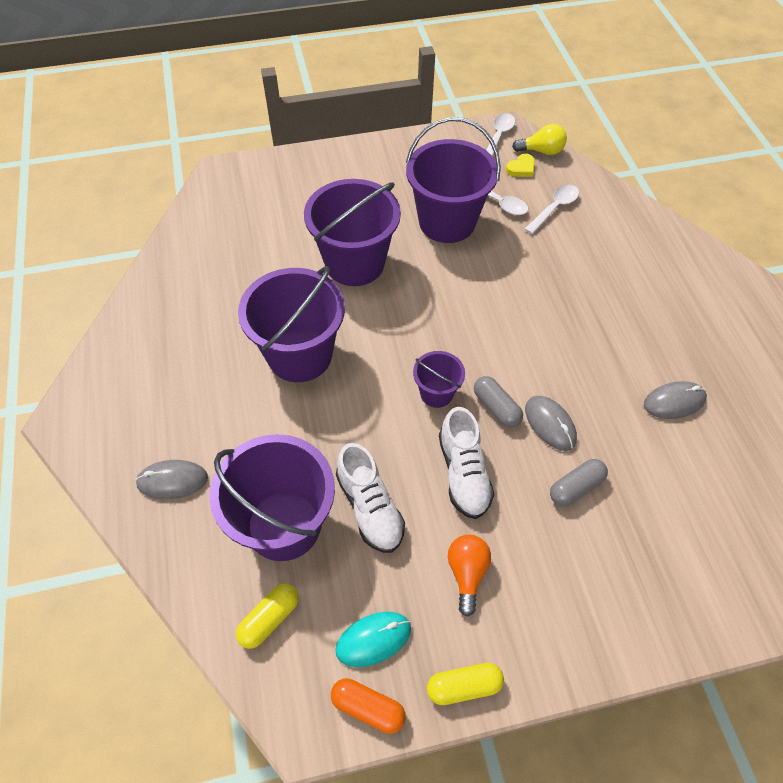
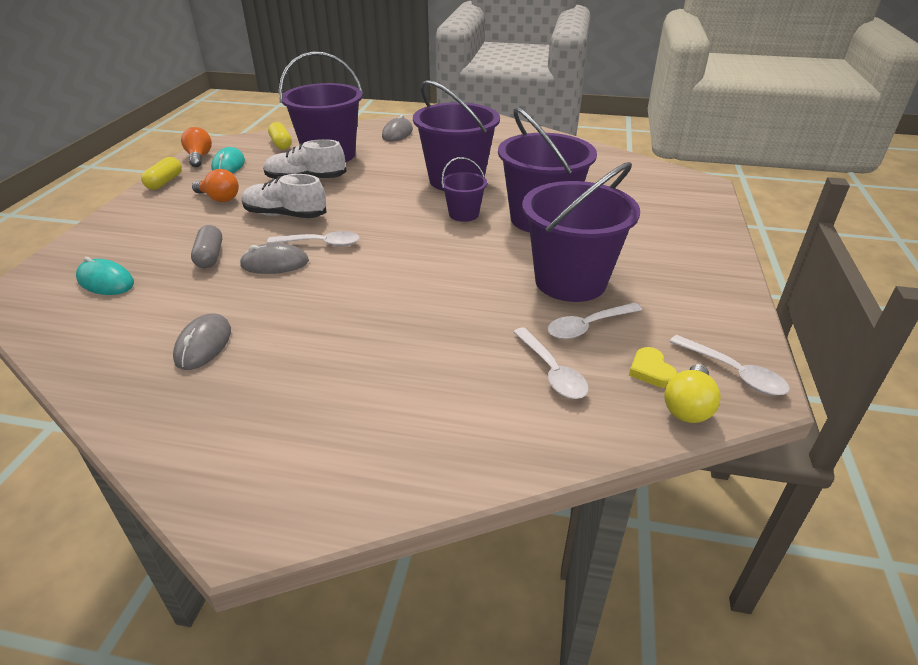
camera: 115 degrees right, 20 degrees down
orange capsule [331,678,406,734] -> orange light bulb [181,127,212,167]
purple bucket [413,351,465,408] -> purple bucket moved to [441,157,487,222]
grey capsule [474,376,523,428] -> white spoon [267,231,359,247]
none -> turquoise mouse [76,257,134,295]

